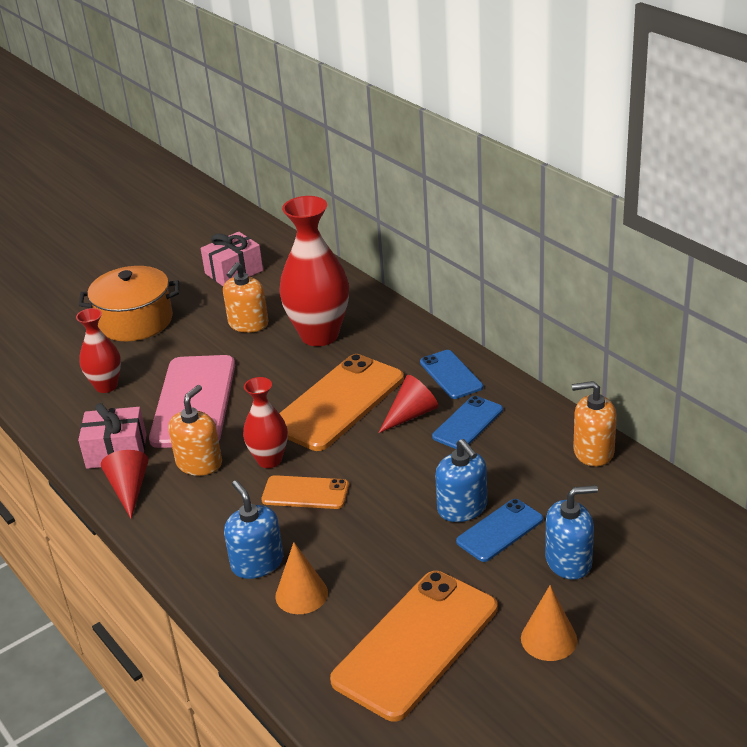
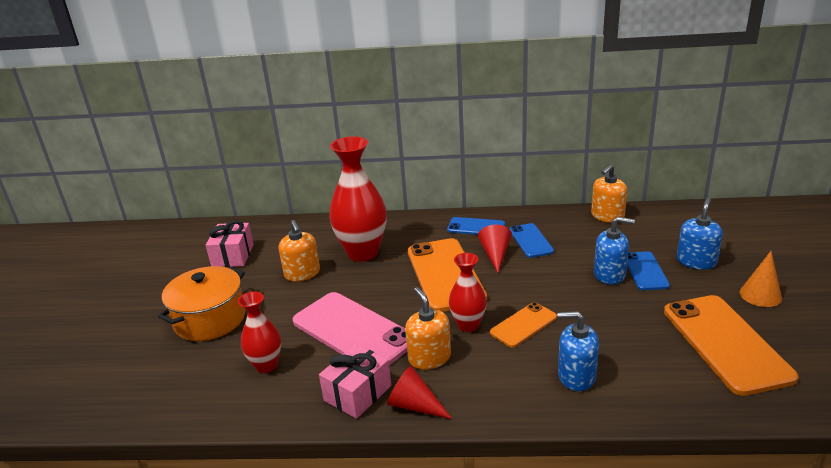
camera: 50 degrees left, 5 degrees down
orange cone [275,542,328,614] -> none

